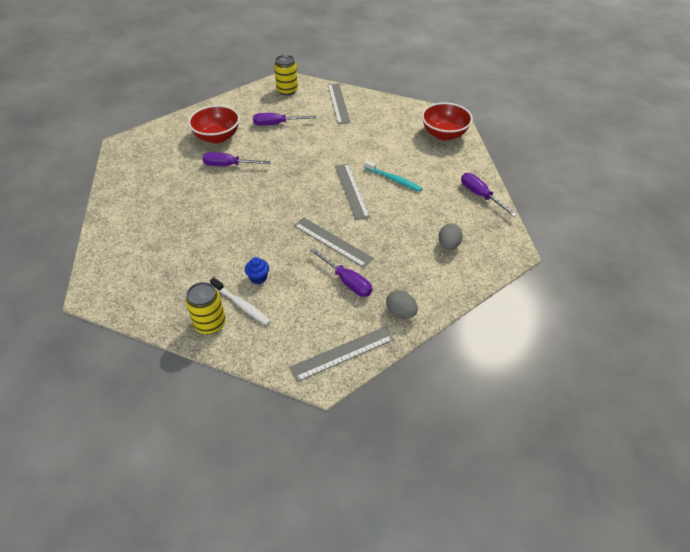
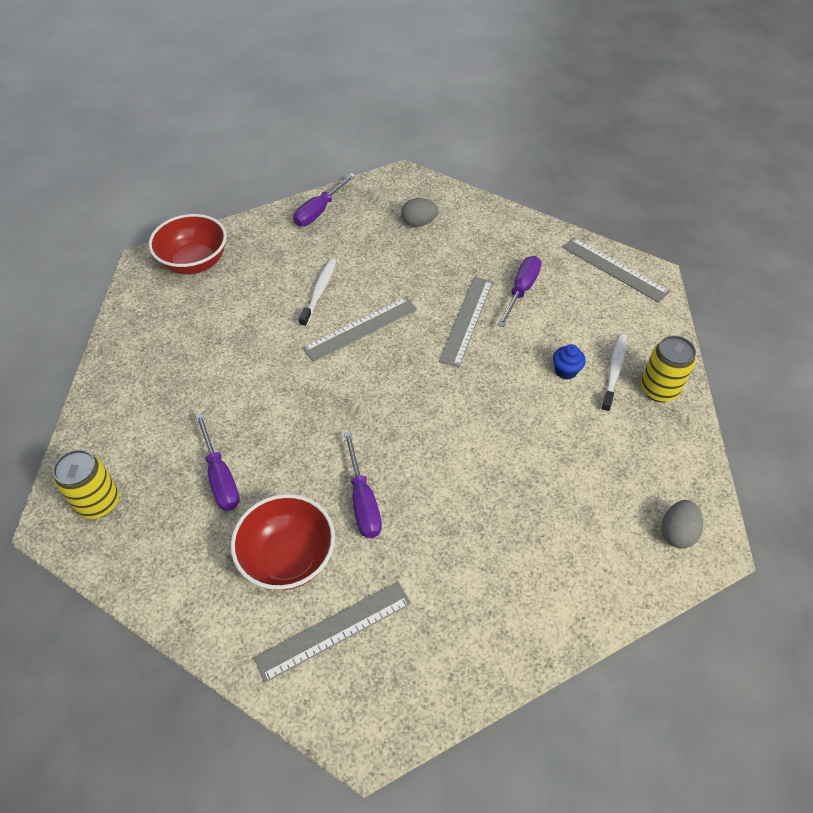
camera: 110 degrees left, 5 degrees up
grey ruler [328,83,351,124] -> grey ruler moved to [254,581,411,683]
turquoise toothbrush [364,160,422,192] -> white toothbrush [299,259,336,327]
grey egg [386,290,418,318] -> grey egg moved to [662,500,703,549]

